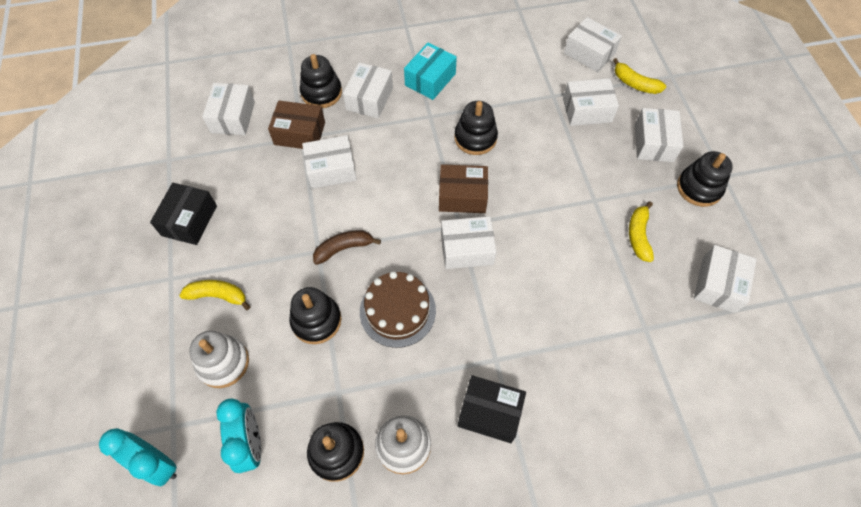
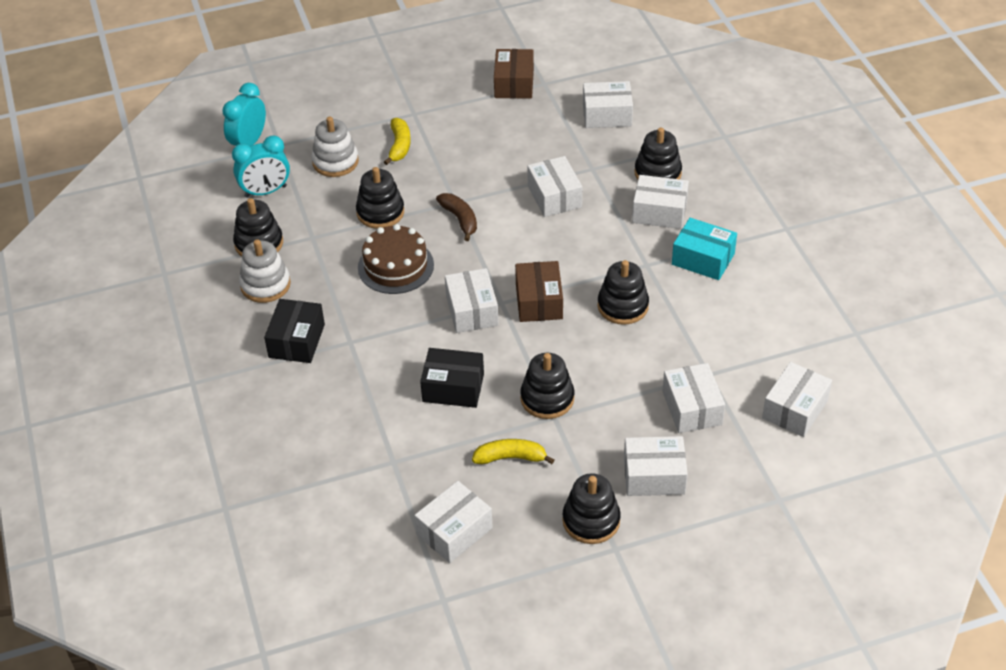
camera: 85 degrees right, 15 degrees down
black box [150,183,217,245] -> black box moved to [420,348,484,408]
brown box [268,100,325,149] -> brown box moved to [494,49,534,99]
yellow banana [613,58,666,94] -> none
white box [694,245,757,313] -> white box turned 60 degrees counterclockwise [414,481,493,563]
none -> black stacking toy [520,353,574,419]

